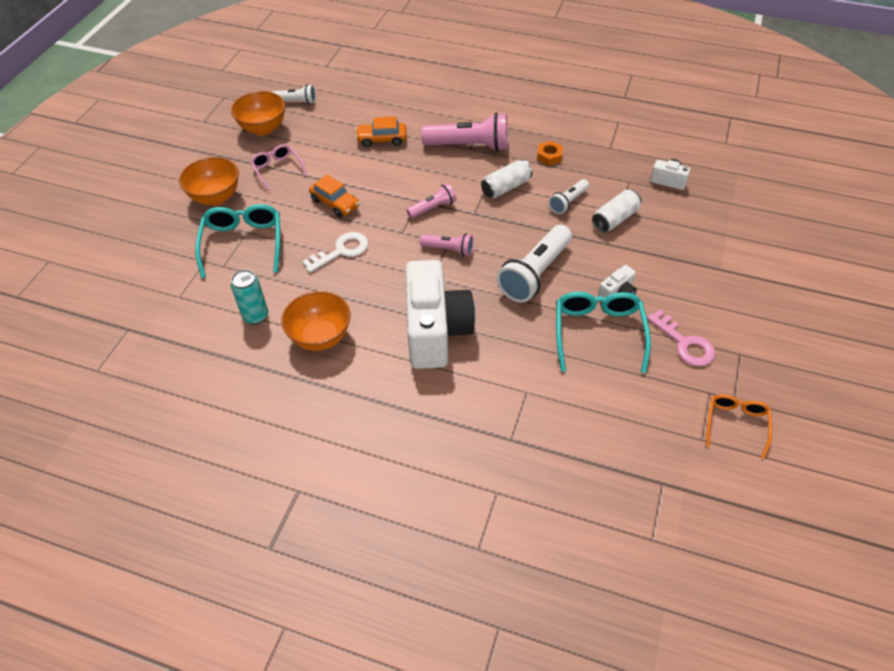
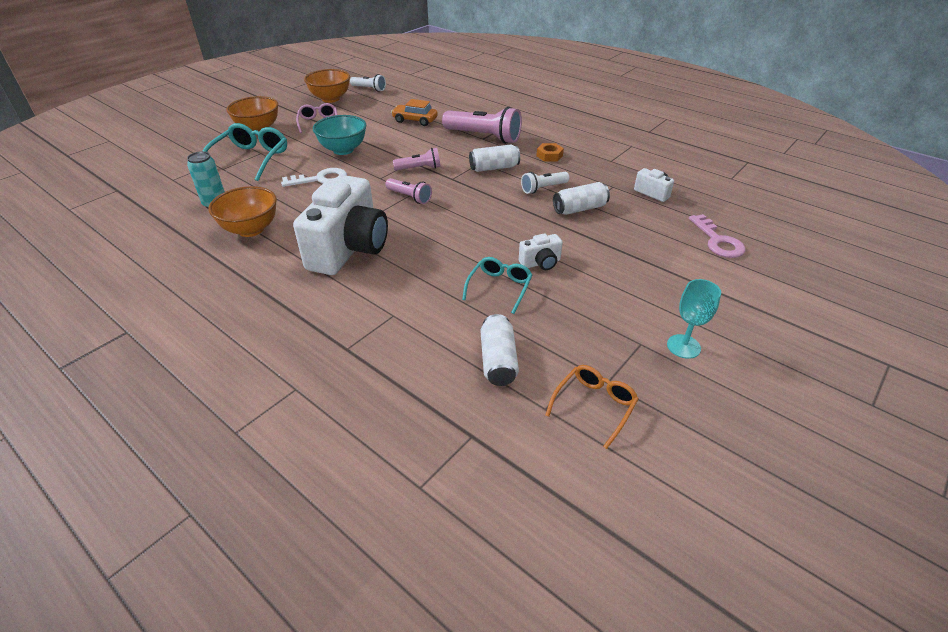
camera: 20 degrees right, 10 degrees down
orange car [309,175,360,217] -> turquoise bowl [313,115,366,155]
white flashlight [497,225,572,302] -> none
turquoise glasses [556,292,651,373] -> turquoise glasses [462,257,533,314], size x0.62
pink key [647,310,715,366] -> pink key moved to [689,214,745,258]
none -> white can [481,314,519,386]
none -> turquoise goblet [667,279,721,359]

